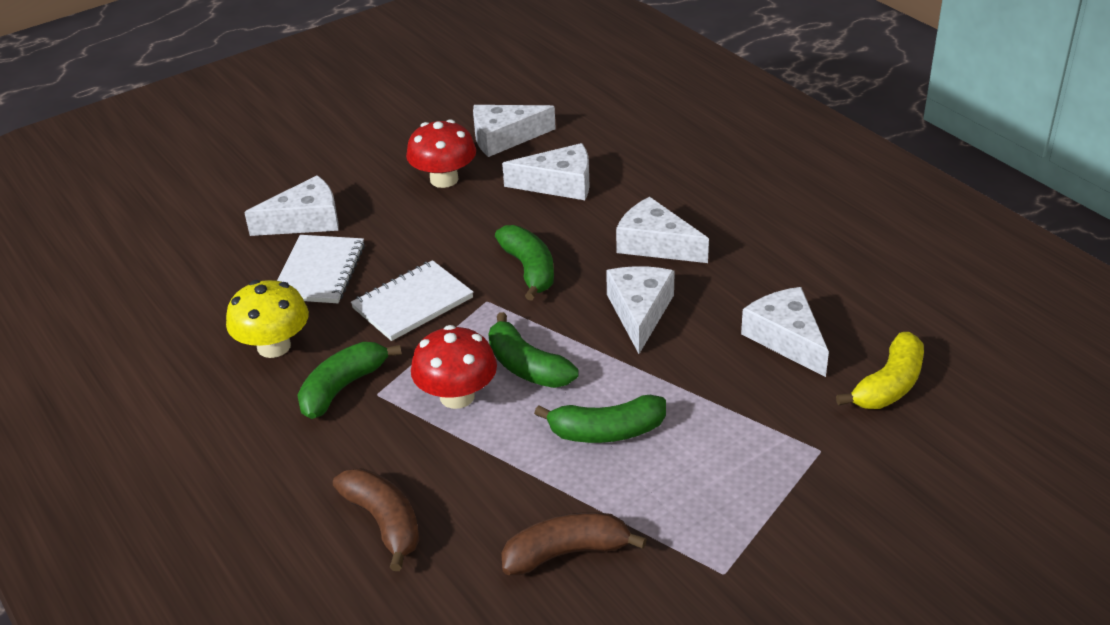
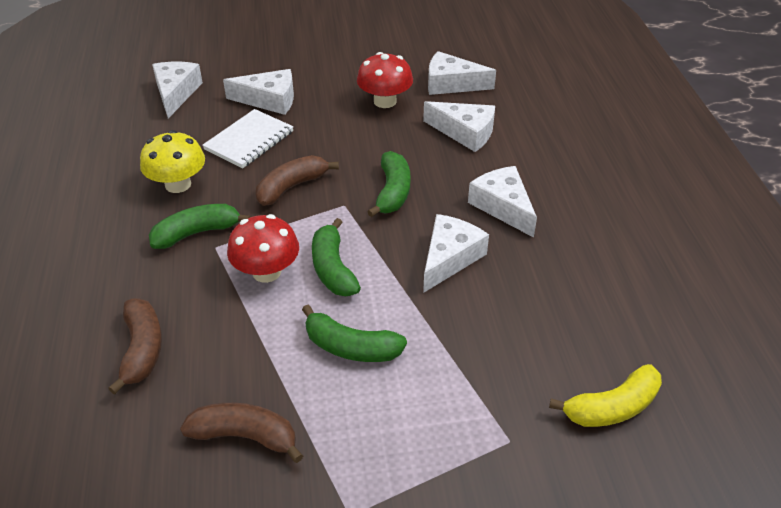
camera: 25 degrees right, 5 degrees up
white notebook [351,260,474,341] -> brown banana [256,155,339,206]
white cheese [741,287,829,377] -> white cheese moved to [152,62,203,118]

